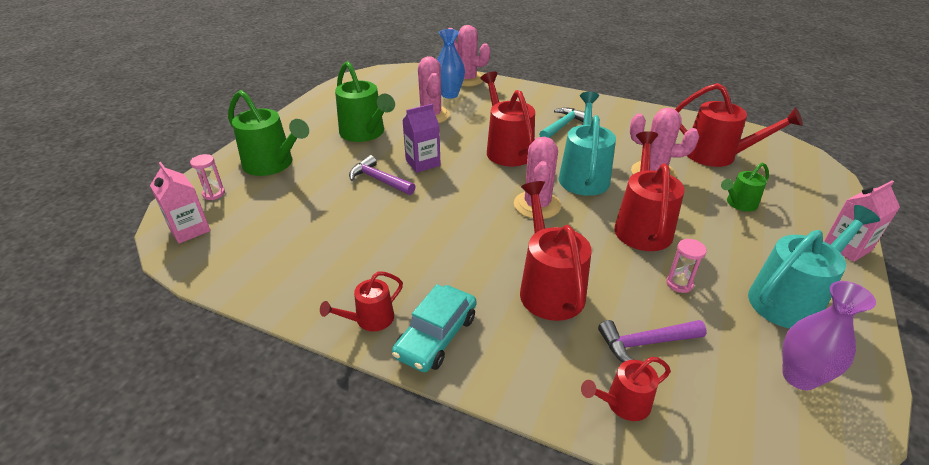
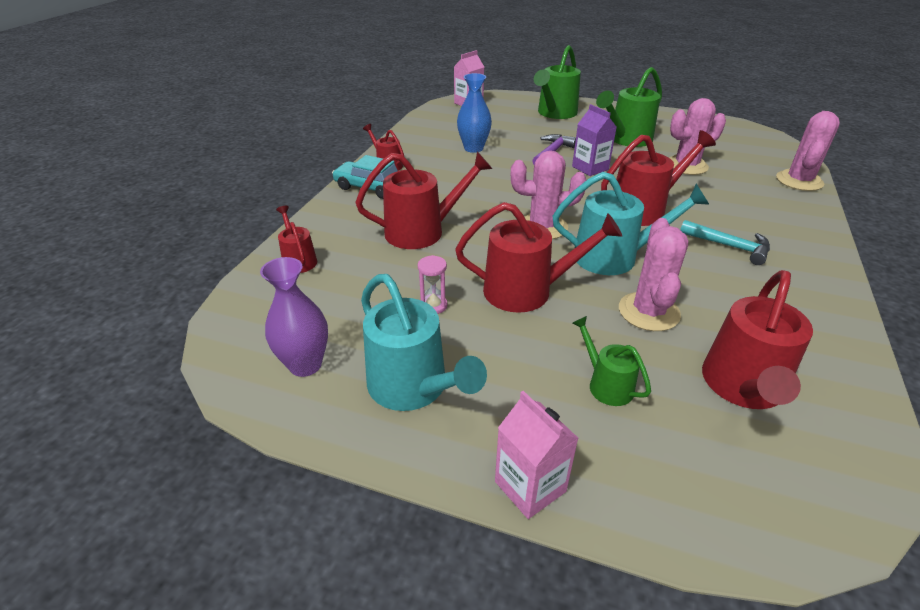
camera: 85 degrees right, 0 degrees up
pink hourglass [190,154,225,200] -> none
blue vase [437,29,465,99] -> blue vase moved to [457,73,492,153]
purple hammer [598,320,707,363] -> none

